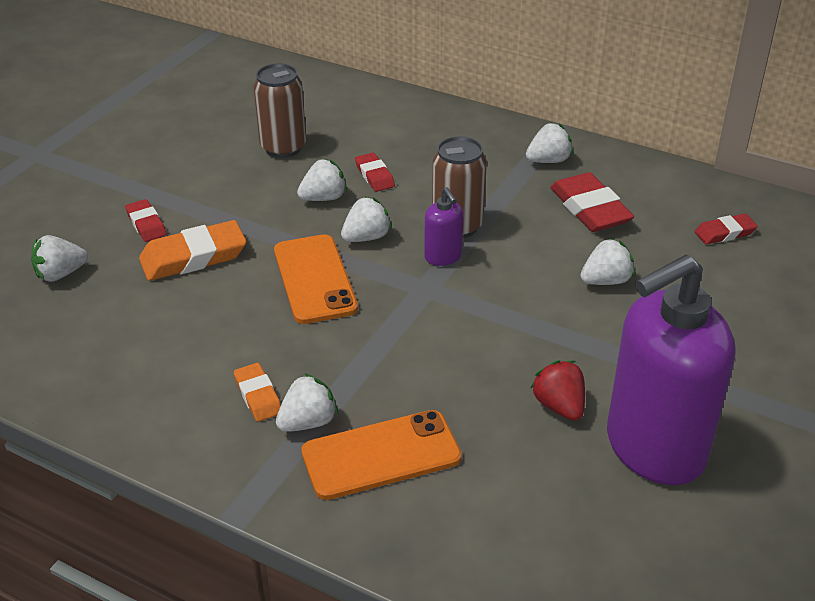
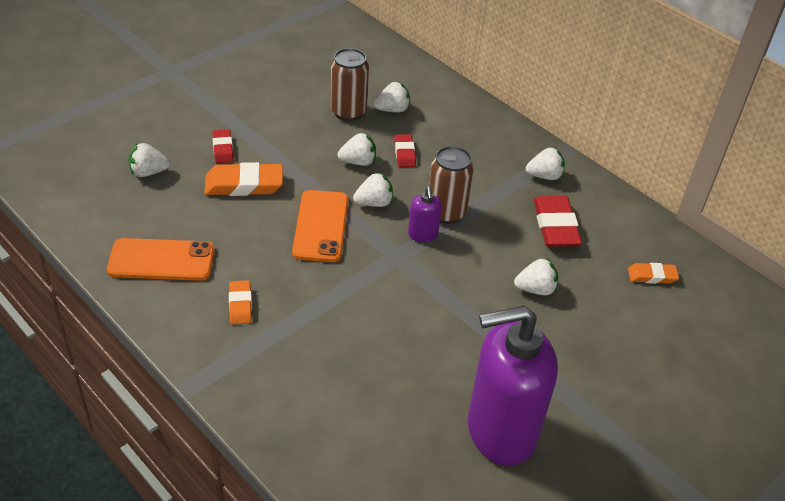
camera: 15 degrees right, 5 degrees up
white strawberry [276,373,338,432] -> white strawberry moved to [374,82,410,112]
orange phone [301,410,462,500] -> orange phone moved to [107,238,215,281]
red strawberry [530,360,585,421] -> none
red eraser [694,214,758,244] -> orange eraser [628,263,679,284]

